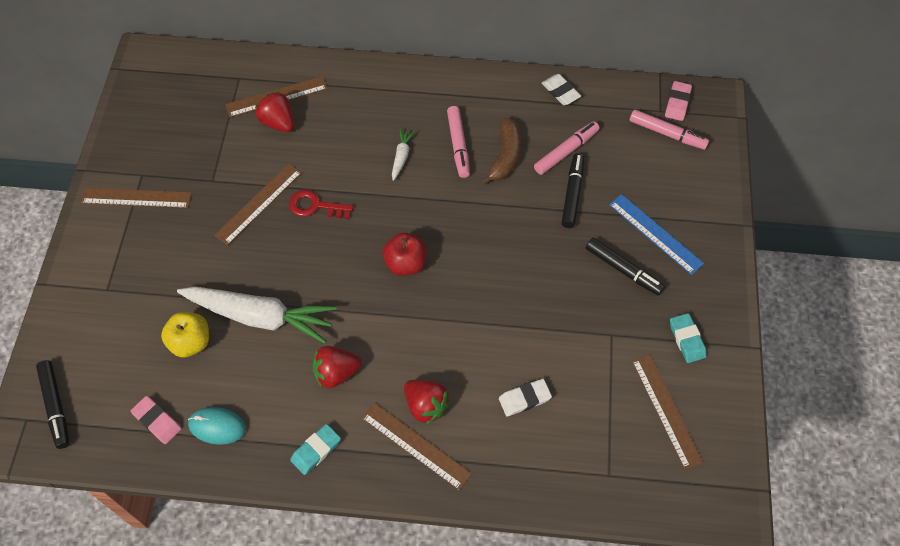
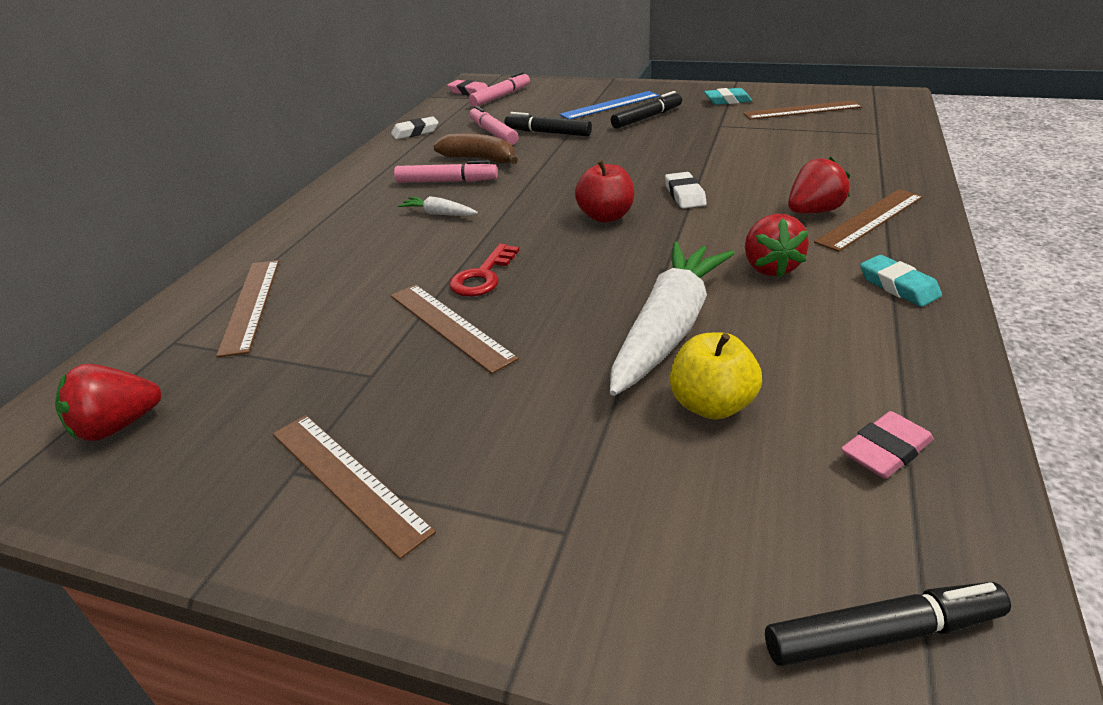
camera: 75 degrees left, 25 degrees down
brown ruler [81,188,192,208] -> brown ruler turned 60 degrees counterclockwise [273,415,436,559]
turquoise mouse [188,407,246,445] -> none
red strawberry [255,91,294,132] -> red strawberry moved to [55,364,162,441]
white eraser [499,379,552,417] -> white eraser moved to [665,172,707,208]

